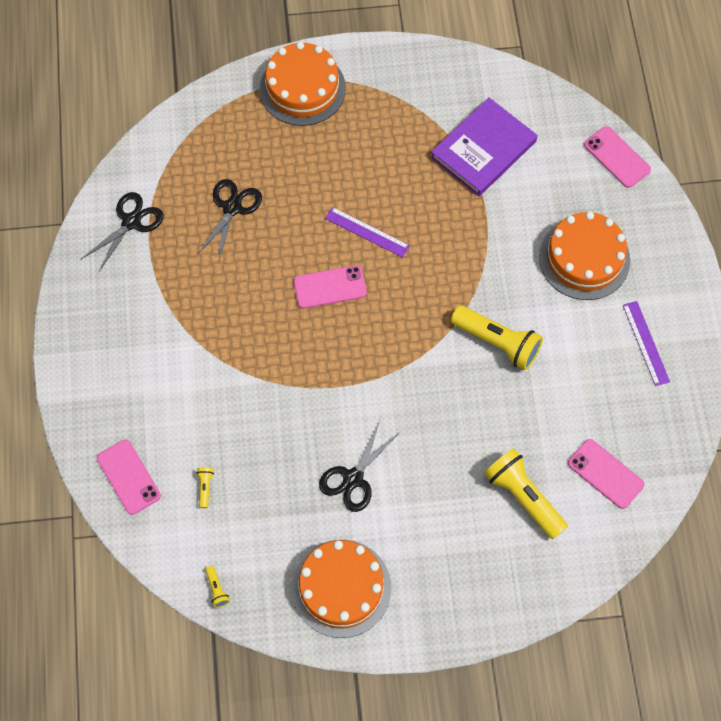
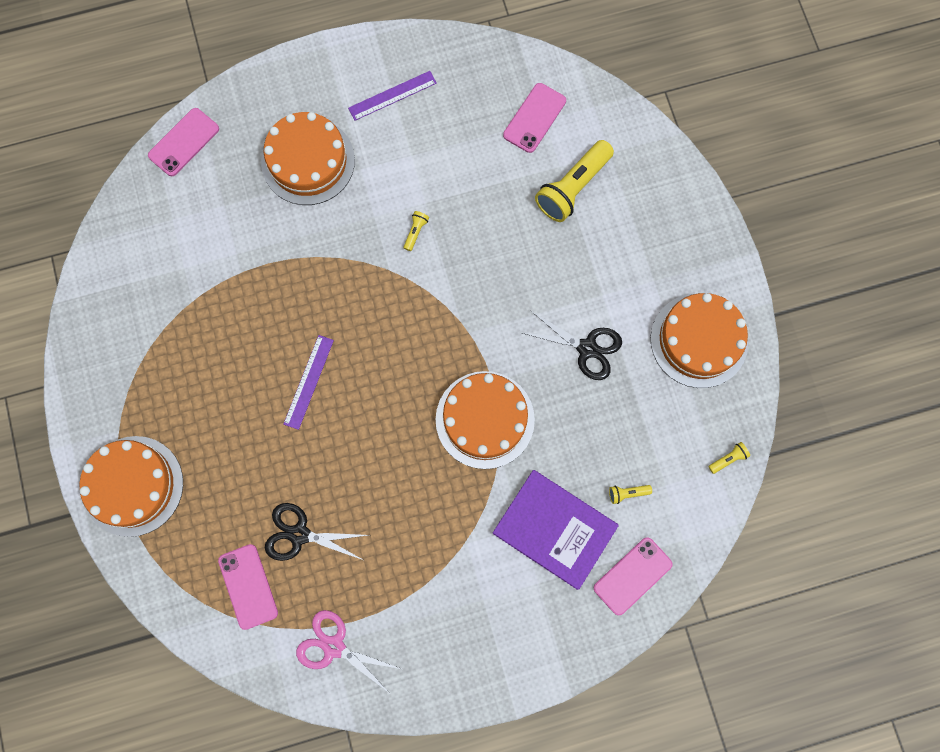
camera: 100 degrees left, 10 degrees up
black scissors [81,192,164,271] -> pink scissors [296,610,401,693]
pink phone [294,265,367,308] -> pink phone moved to [218,544,278,630]
purple book [431,98,537,196] -> purple book moved to [493,470,619,590]
yellow flashlight [451,306,543,370] -> yellow flashlight [404,211,429,251], size x0.42
none -> orange cake [436,371,535,469]

